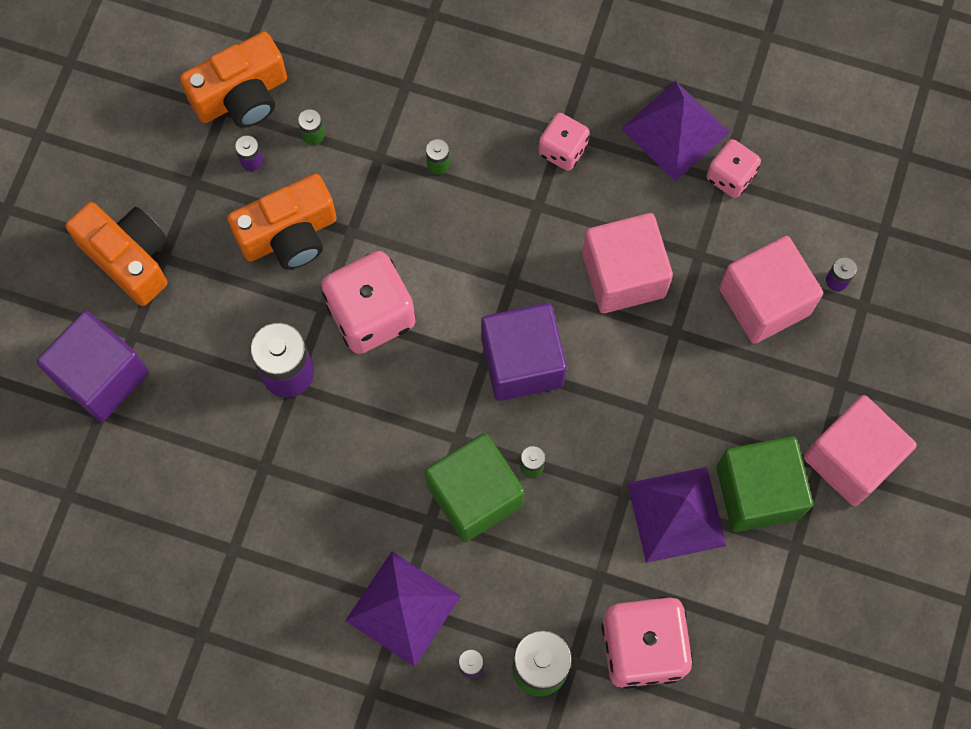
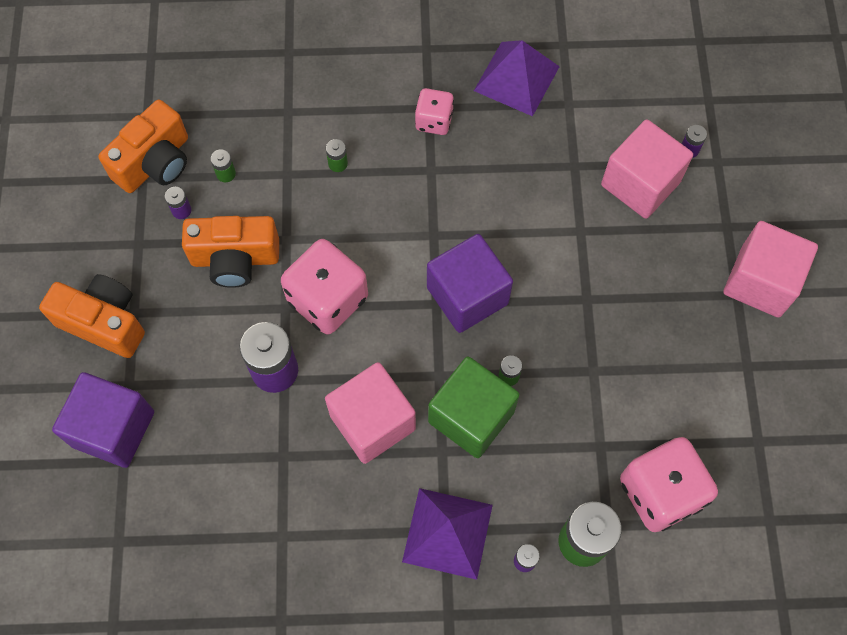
camera: 20 degrees left, 5 degrees down
orange camera [227,174,337,269] -> orange camera turned 45 degrees clockwise [182,216,279,288]
pink cube [582,213,673,313] -> pink cube moved to [325,362,416,464]
purple pyramid [627,467,727,563] -> none
pink dice [706,139,761,198] -> none
green cube [716,436,813,532] -> none

